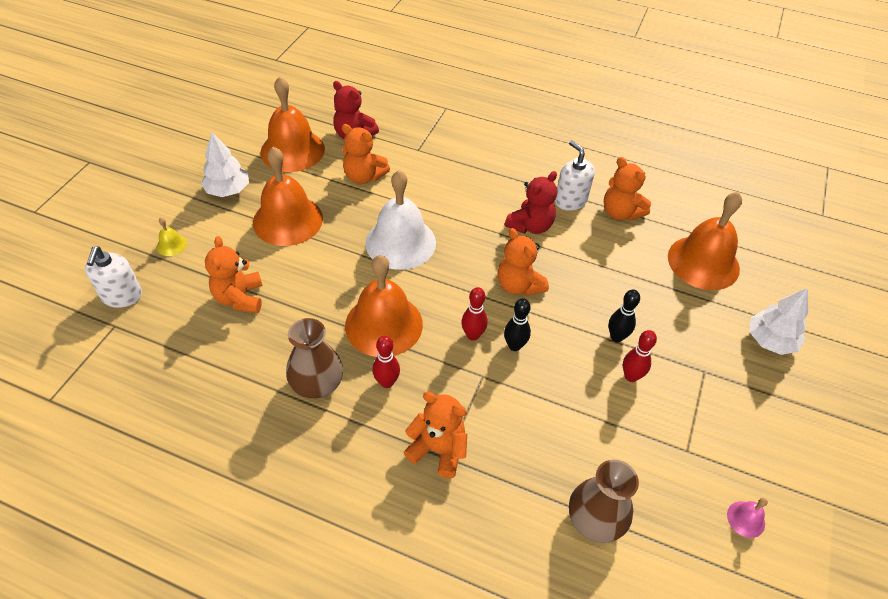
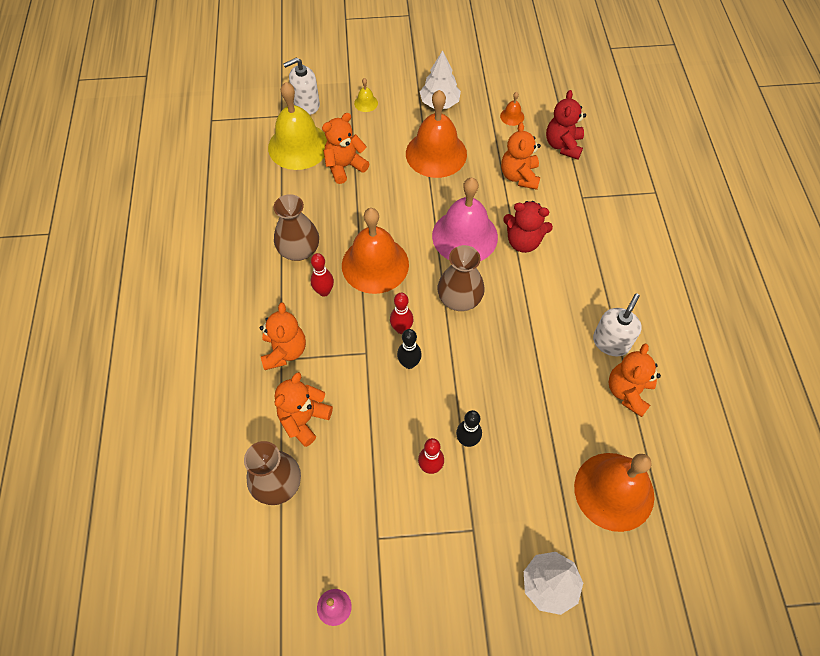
camera: 65 degrees right, 10 degrees up
orange bell [260,76,325,172] -> orange bell [500,92,524,126], size x0.41
white bell [365,170,436,270] -> pink bell [432,177,498,261]
orange teddy bear [498,228,549,296] -> orange teddy bear moved to [275,372,333,447]
red teddy bear [505,171,557,234] -> red teddy bear moved to [503,201,553,253]
none -> yellow bell [268,82,327,170]
none -> brown vase [438,245,485,311]

